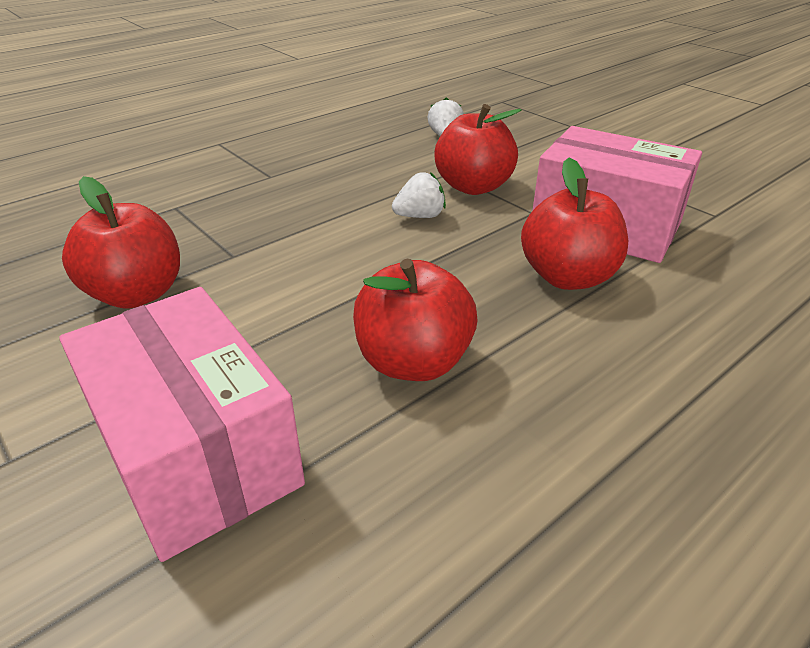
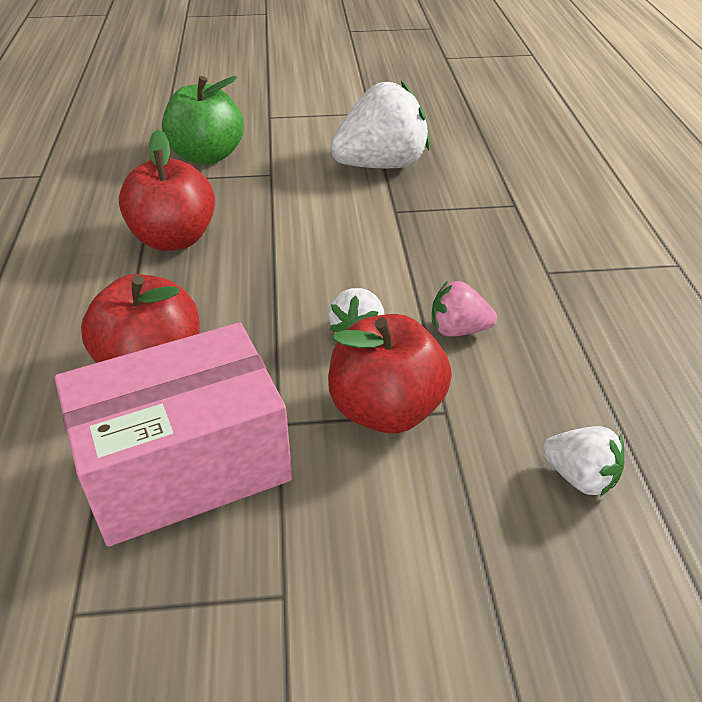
camera: 125 degrees right, 5 degrees up
pink box [59,287,305,562] -> green apple [162,76,244,165]
red apple [62,176,180,309] -> white strawberry [330,81,430,168]
none -> pink strawberry [432,281,497,337]

